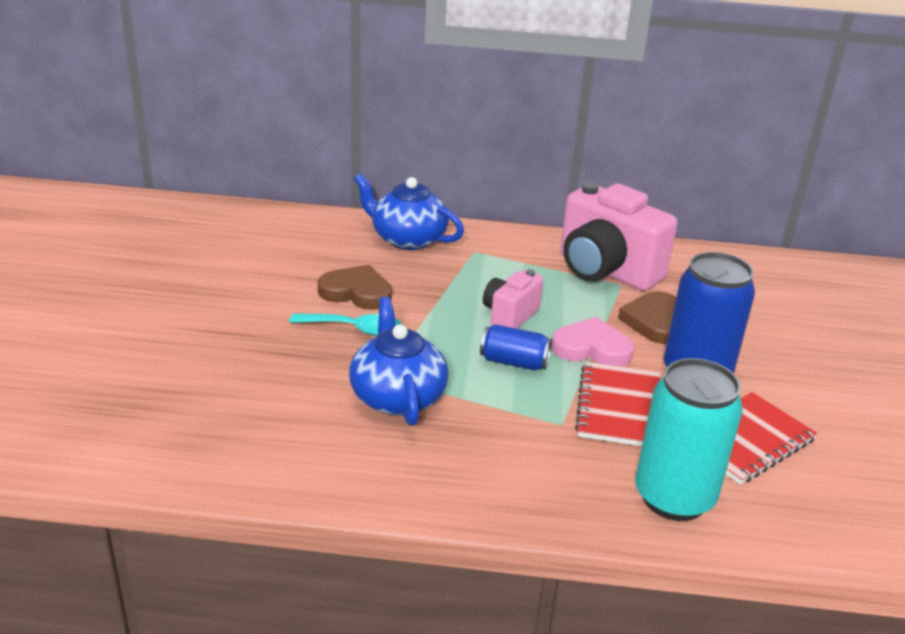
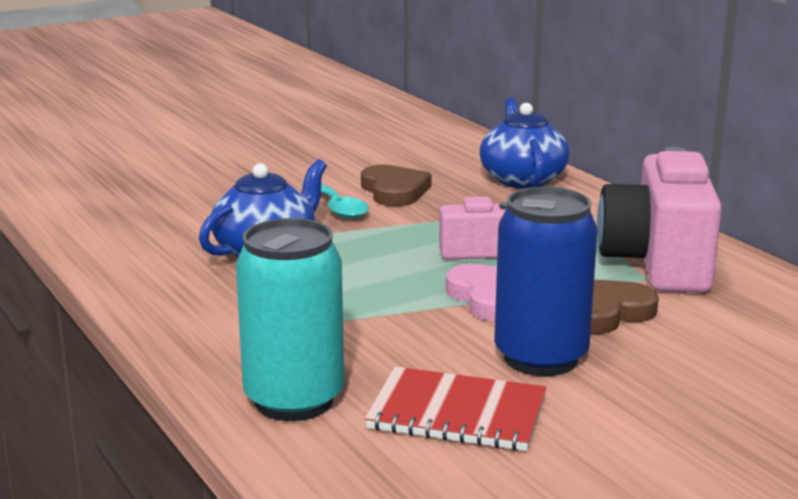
camera: 55 degrees right, 10 degrees down
blue can [480,324,552,370] -> none
red notebook [575,362,660,446] -> none

